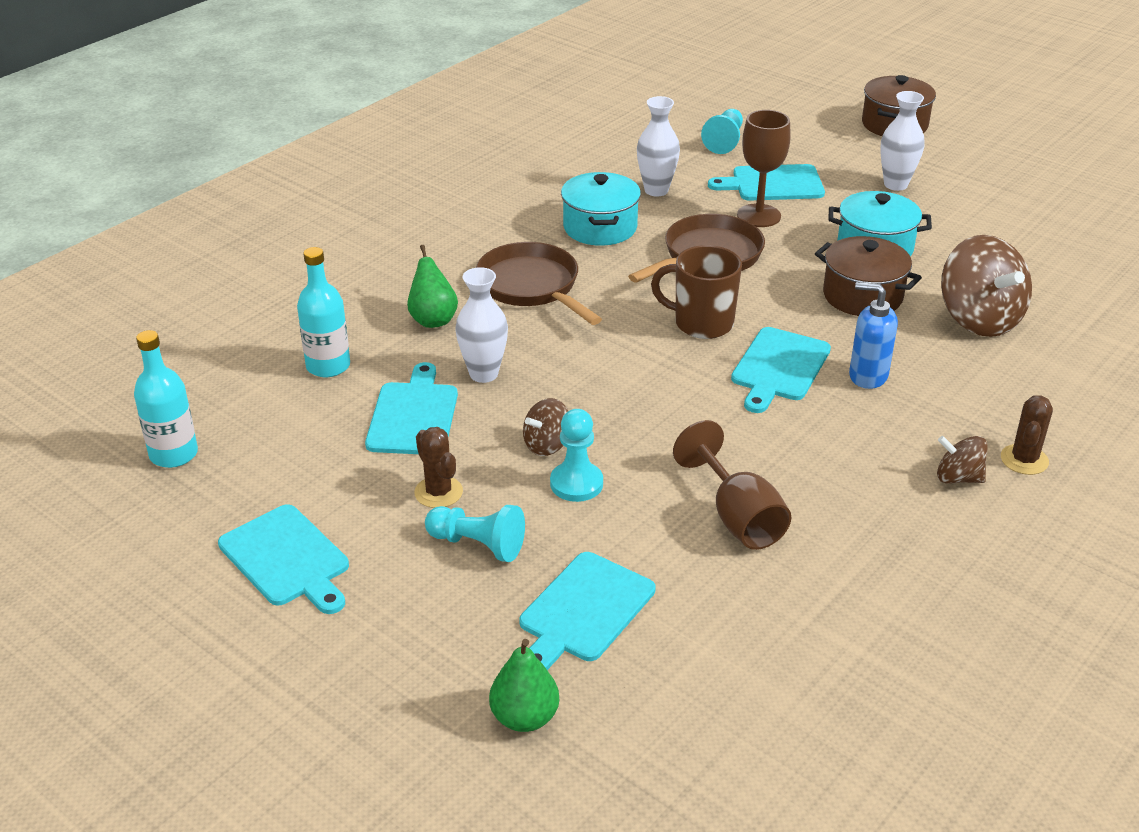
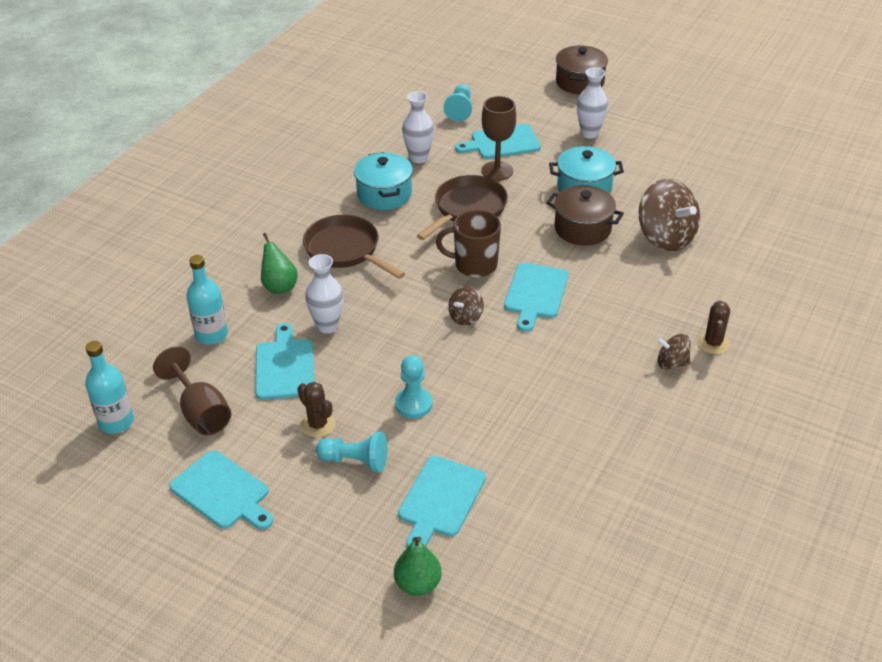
camera: 10 degrees left, 5 degrees up
brown spinning top [523,398,568,456] -> brown spinning top moved to [448,286,484,326]
brown goblet [673,420,791,550] -> brown goblet moved to [153,346,231,436]
blue soap dispenser [849,282,898,389] -> none

